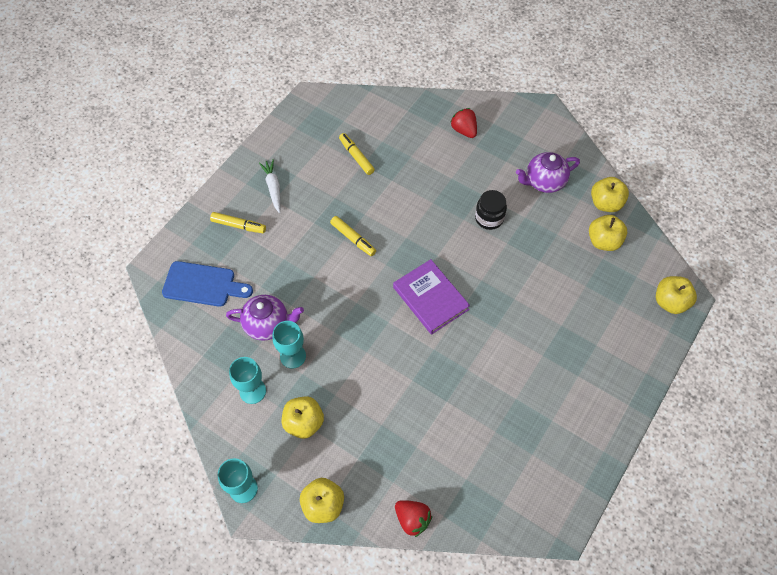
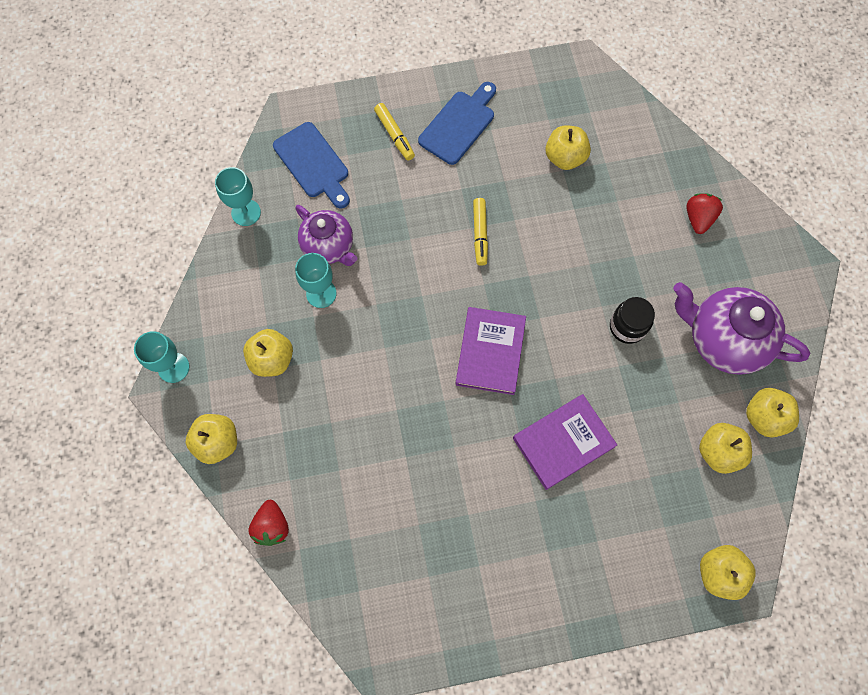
camera: 45 degrees right, 10 degrees up
turquoise goblet [229,357,266,404] -> turquoise goblet moved to [215,167,261,226]
white carrot [259,159,281,213] -> blue cutting board [418,82,496,165]
yellow marker [339,133,375,175] -> yellow apple [545,125,591,170]
purple teapot [516,152,580,193] -> purple teapot [673,282,810,375], size x1.52
none -> purple book [513,394,617,490]

